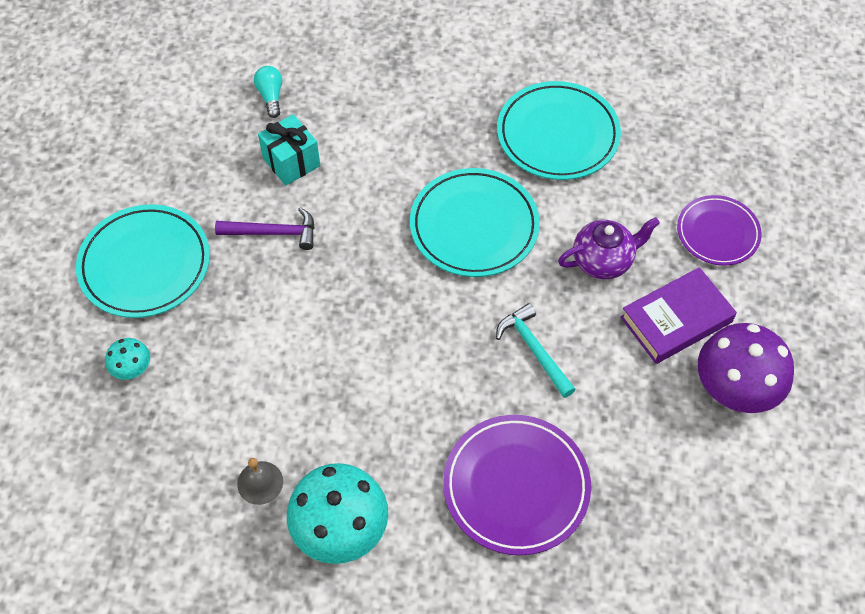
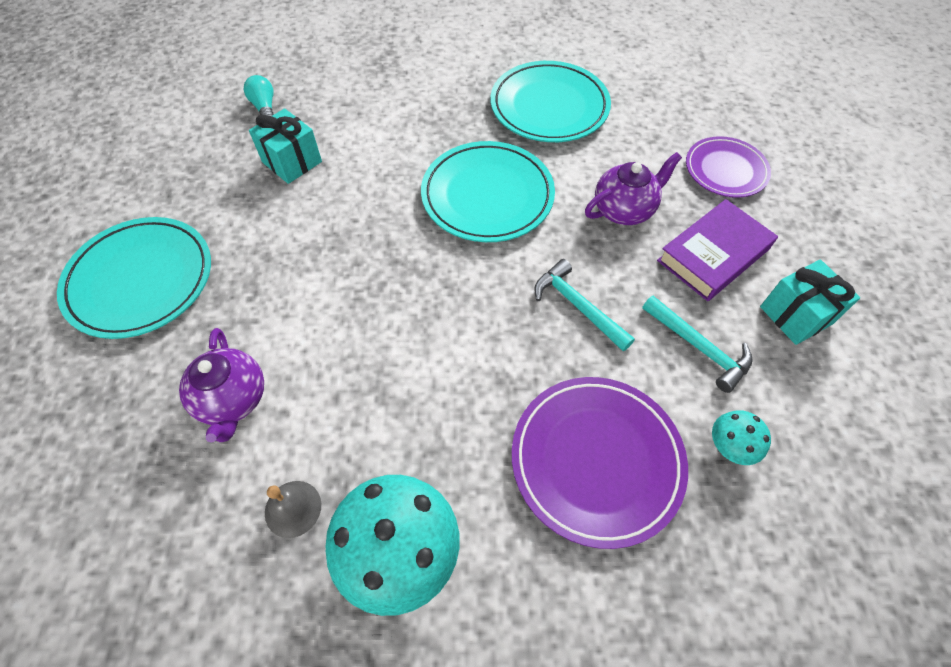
camera: 10 degrees left, 0 degrees up
turquoise mushroom [105,338,150,380] -> turquoise mushroom moved to [712,410,771,465]
purple hammer [215,207,315,250] -> none
purple mushroom [698,323,794,413] -> turquoise gift [760,259,860,345]
none -> purple teapot [179,328,264,442]
none -> turquoise hammer [642,296,753,393]

